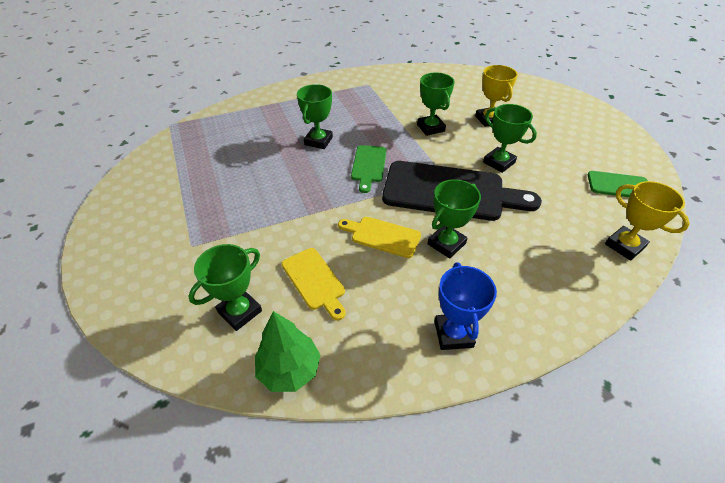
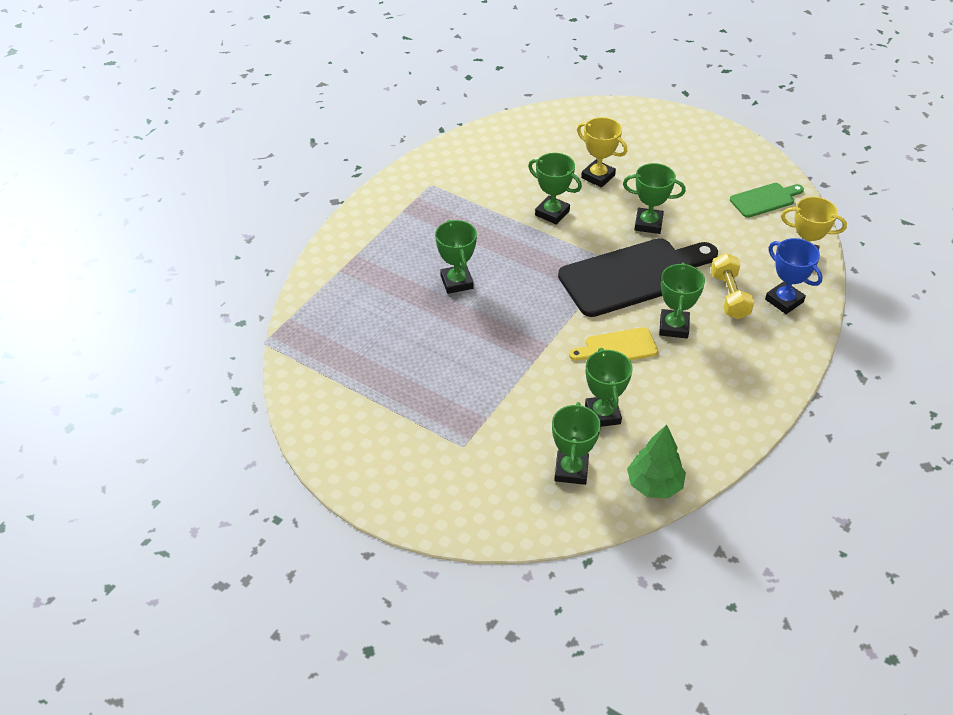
camera: 35 degrees left, 0 degrees up
yellow cutting board [282,248,346,320] -> green trophy [585,348,633,427]
green cutting board [351,145,386,193] -> none
blue trophy [434,263,497,350] -> blue trophy moved to [765,238,823,314]
none -> yellow dumbbell [711,253,754,319]

